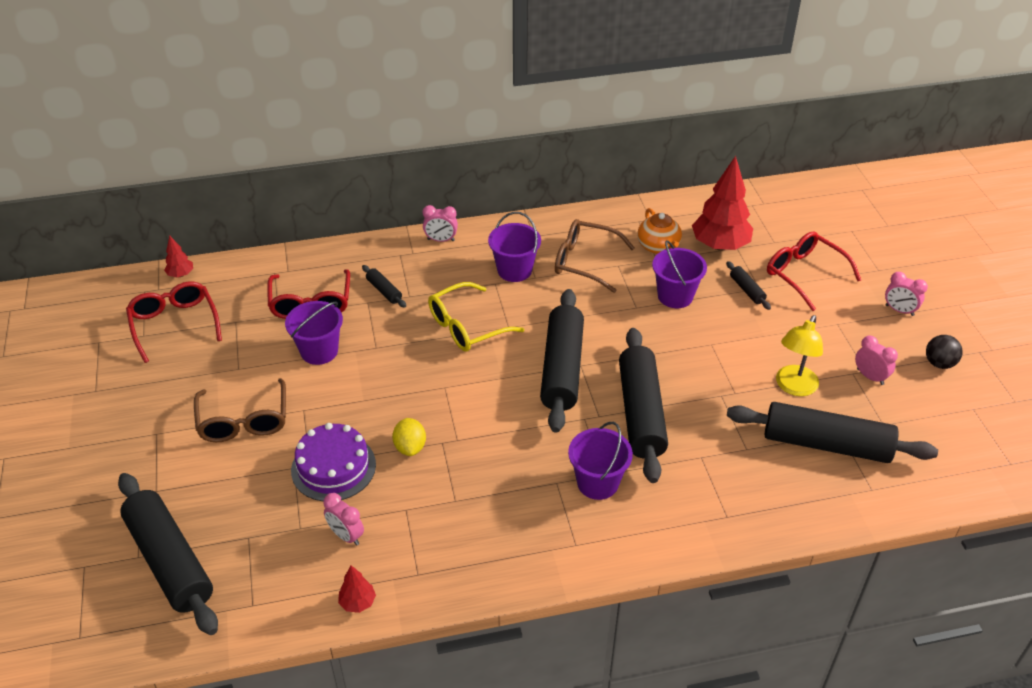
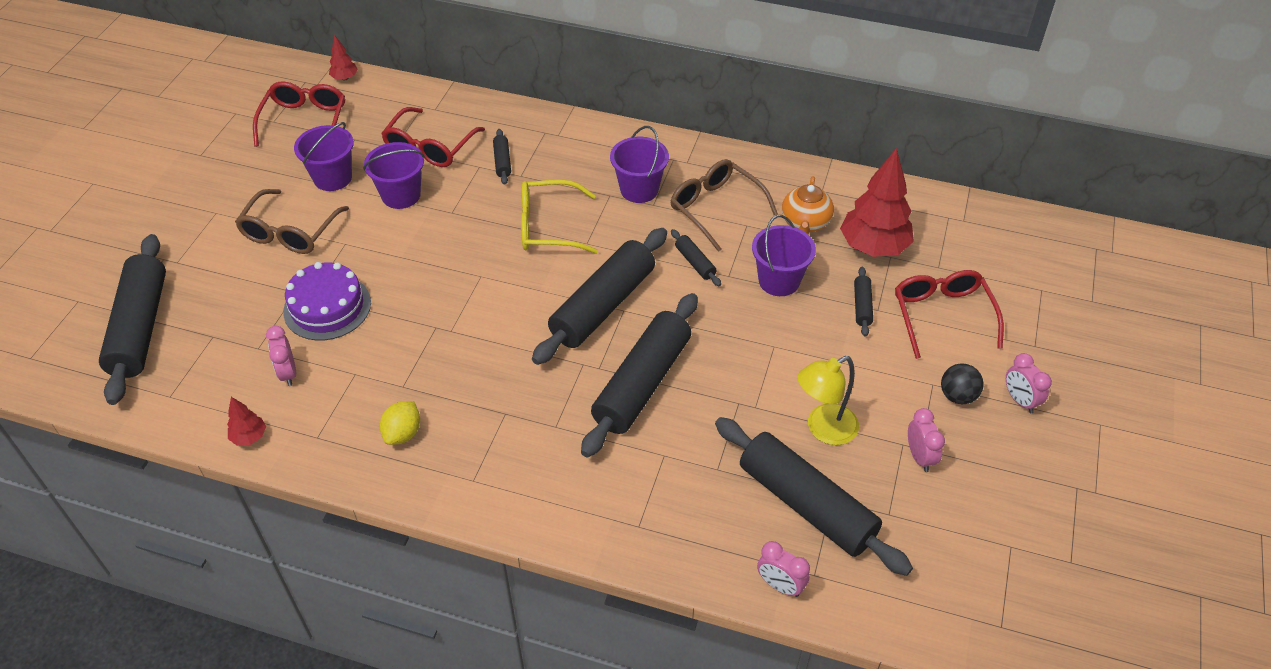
camera: 30 degrees right, 5 degrees up
yellow lemon [392,418,426,456] -> yellow lemon moved to [380,401,420,445]
pink clock [423,205,458,242] -> pink clock moved to [757,541,810,597]
purple bucket [568,422,633,500] -> purple bucket moved to [294,122,354,191]
black ball [926,335,963,369] -> black ball moved to [941,363,984,404]
none -> black rolling pin [671,229,721,286]

